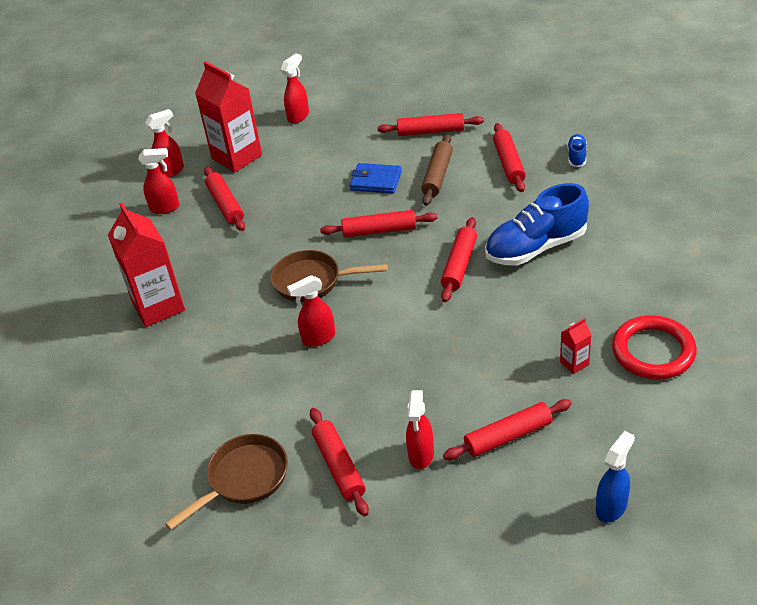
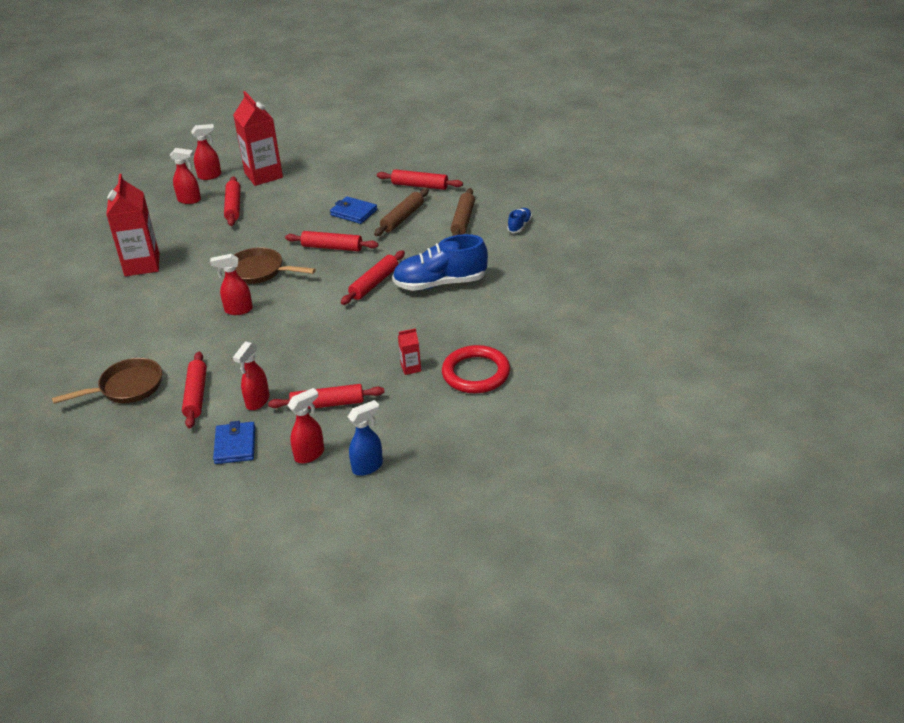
camera: 15 degrees right, 5 degrees down
red spray bottle [281,54,309,123] -> red spray bottle moved to [287,388,324,463]
red rolling pin [493,123,526,192] -> brown rolling pin [451,188,475,236]
none -> blue wallet [213,421,255,464]

